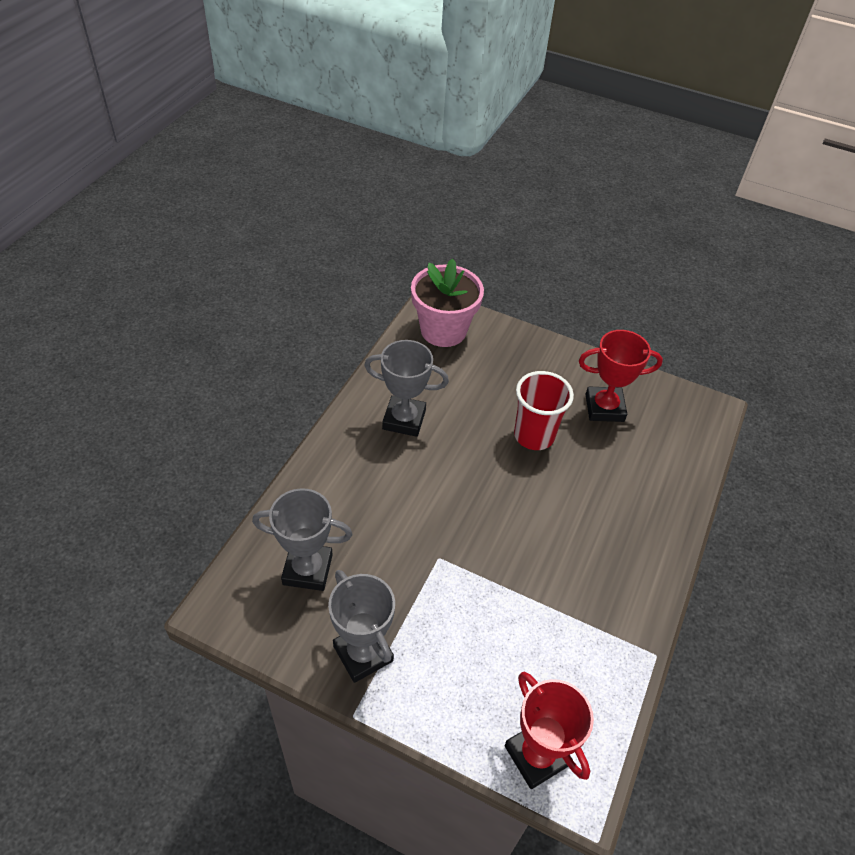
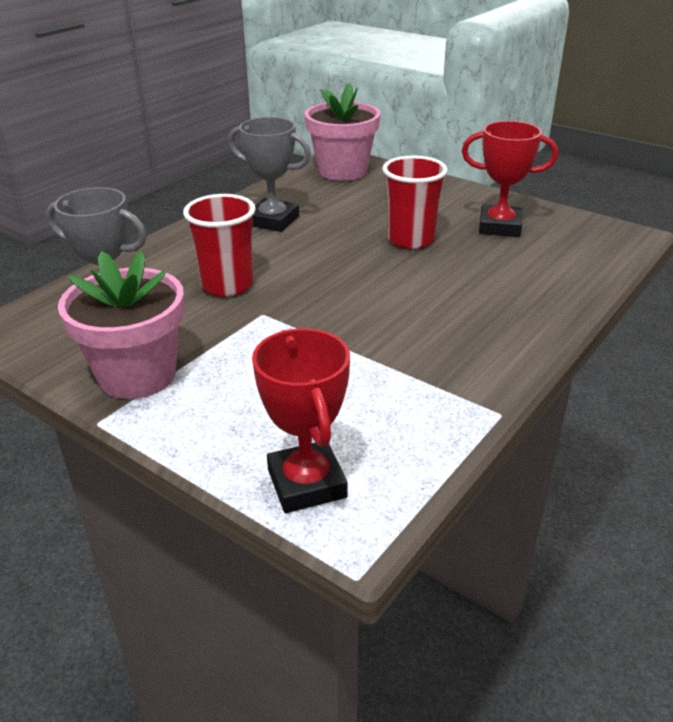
camera: 15 degrees right, 15 degrees down
grey trophy [328,570,395,683] -> pink flower pot [58,251,184,399]
none -> red cup [183,194,256,297]

